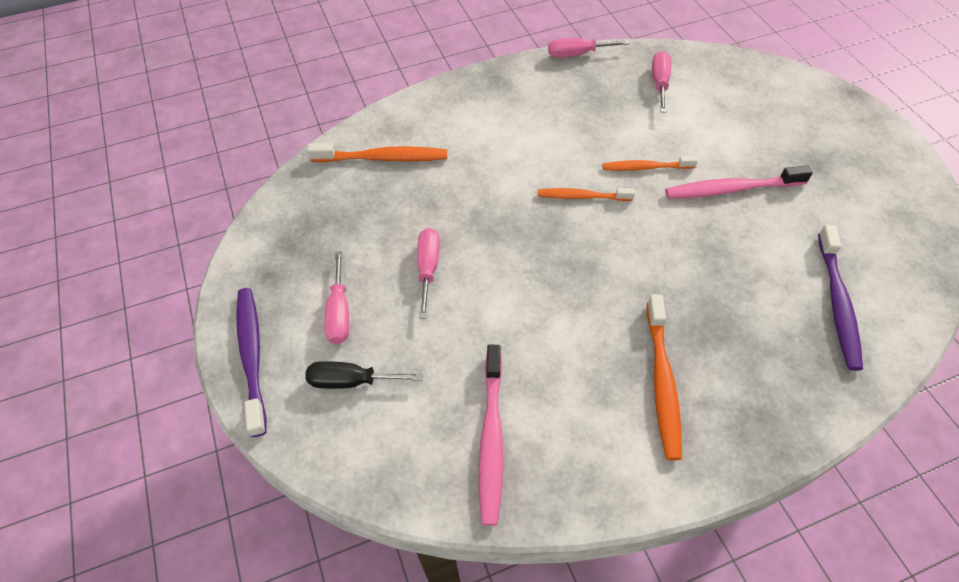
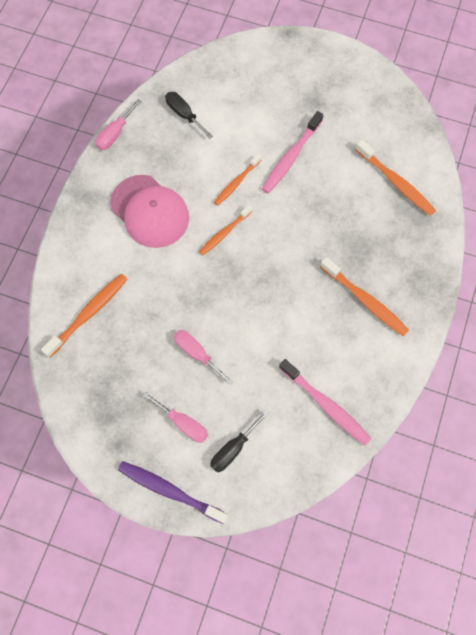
camera: 50 degrees left, 15 degrees up
pink screwdriver [652,51,671,113] -> black screwdriver [165,92,213,139]
purple toothbrush [818,225,863,371] -> orange toothbrush [355,140,436,216]
none -> pink cap [110,175,189,248]

